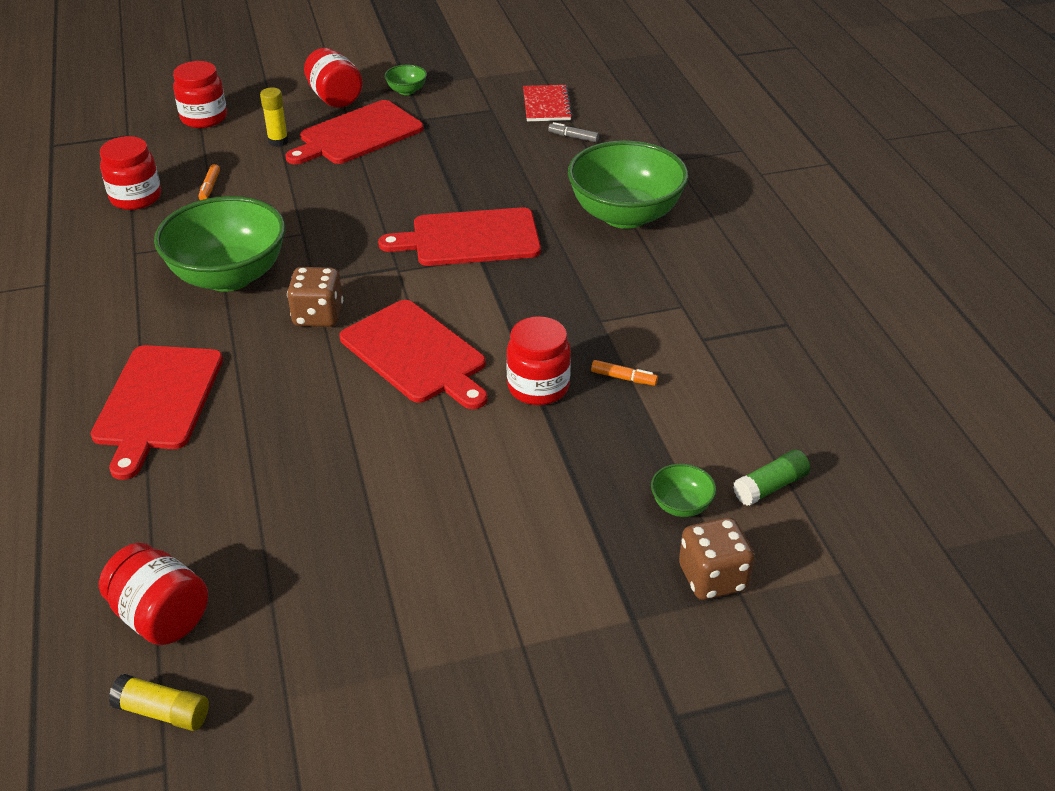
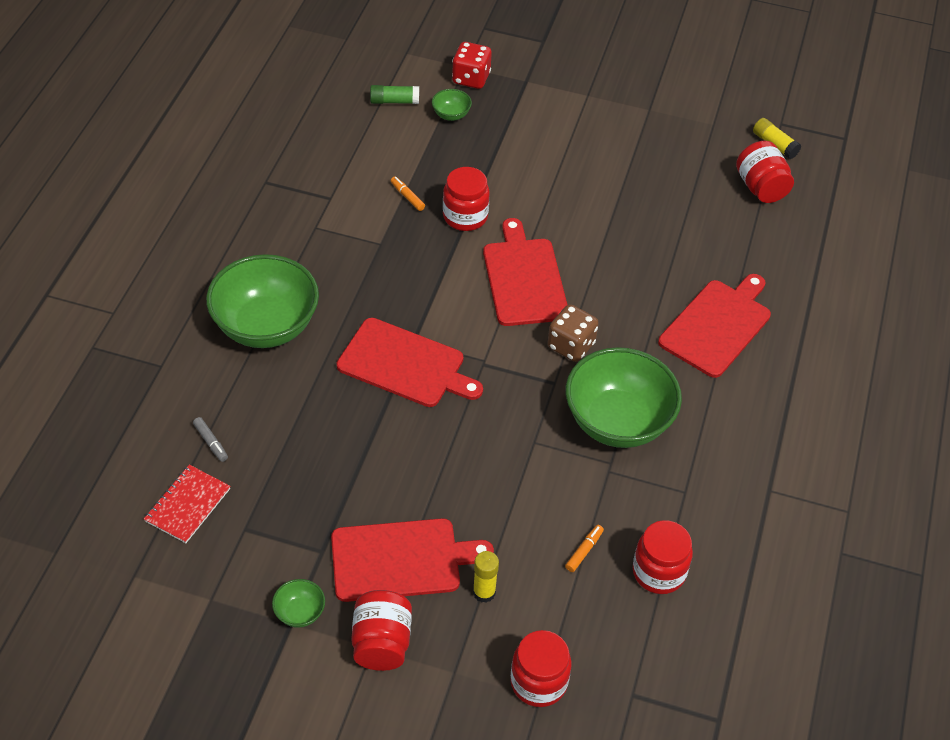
camera: 150 degrees left, 10 degrees up
brown dice [679,517,755,600] -> red dice [452,42,492,89]

